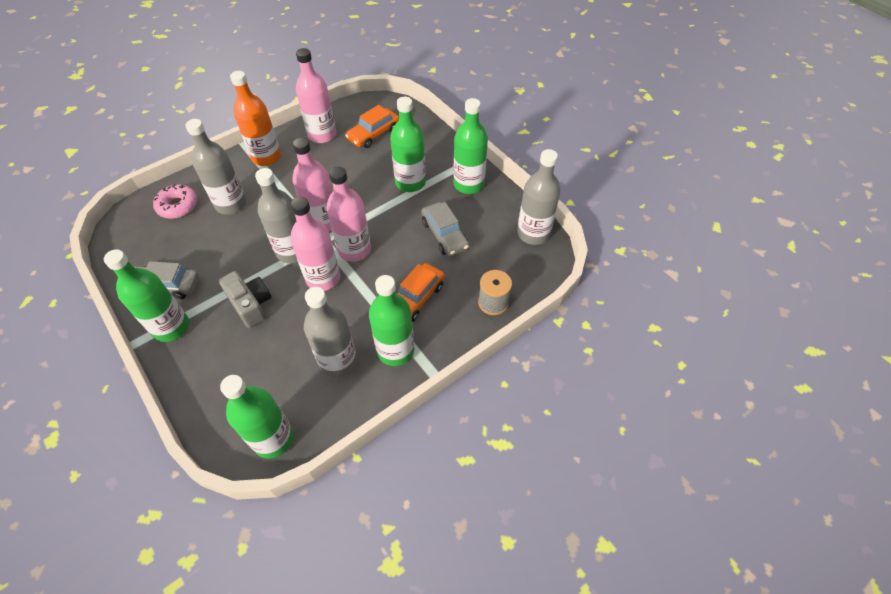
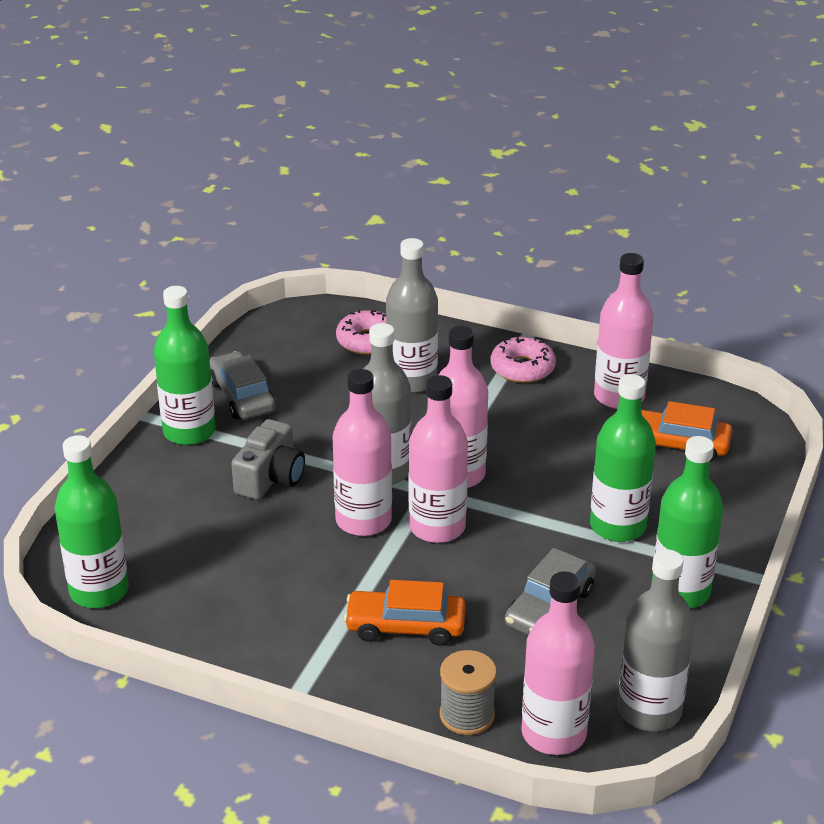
camera: 60 degrees right, 20 degrees down
orange bottle [230,71,281,166] -> pink donut [491,337,556,383]
grey bottle [304,287,357,377] -> none
green bottle [369,275,415,366] -> none
none -> pink bottle [521,571,595,755]

